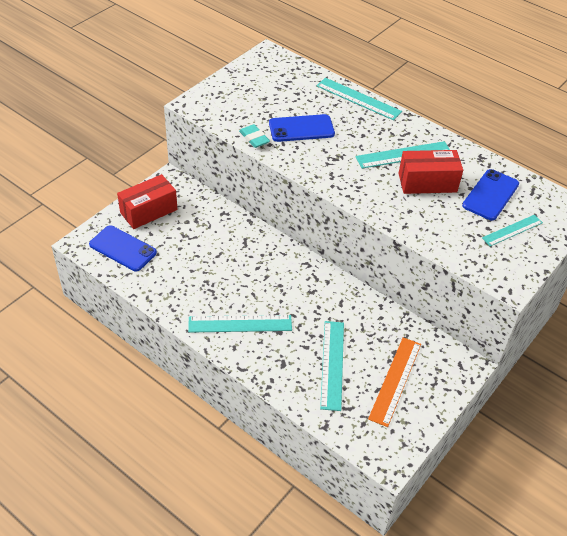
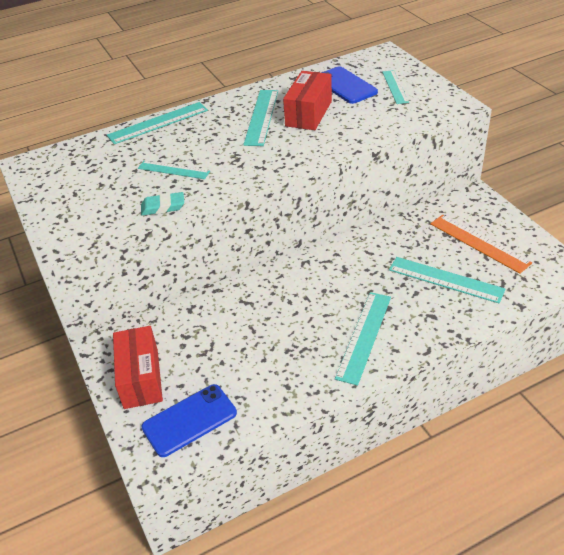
camera: 60 degrees left, 5 degrees down
blue phone [269,114,335,142] -> turquoise ruler [138,161,210,179]

